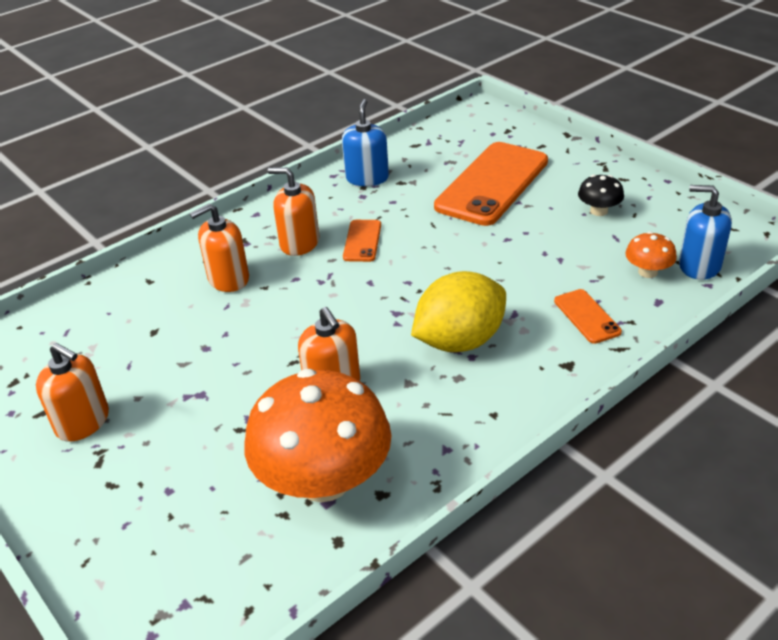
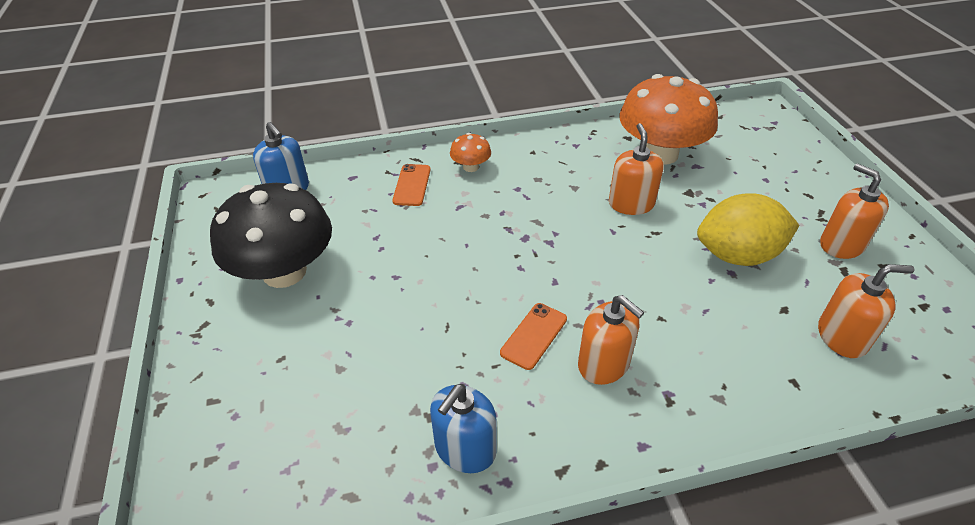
camera: 155 degrees left, 5 degrees up
orange soap dispenser [190,204,249,292] -> orange soap dispenser moved to [818,264,915,358]
yellow lemon [411,271,506,352] -> yellow lemon moved to [697,193,799,266]
orange phone [434,142,548,226] -> none
black mushroom [578,175,624,216] -> black mushroom [210,183,332,288], size x2.30
orange mushroom [625,231,677,278] -> orange mushroom moved to [450,133,491,172]

